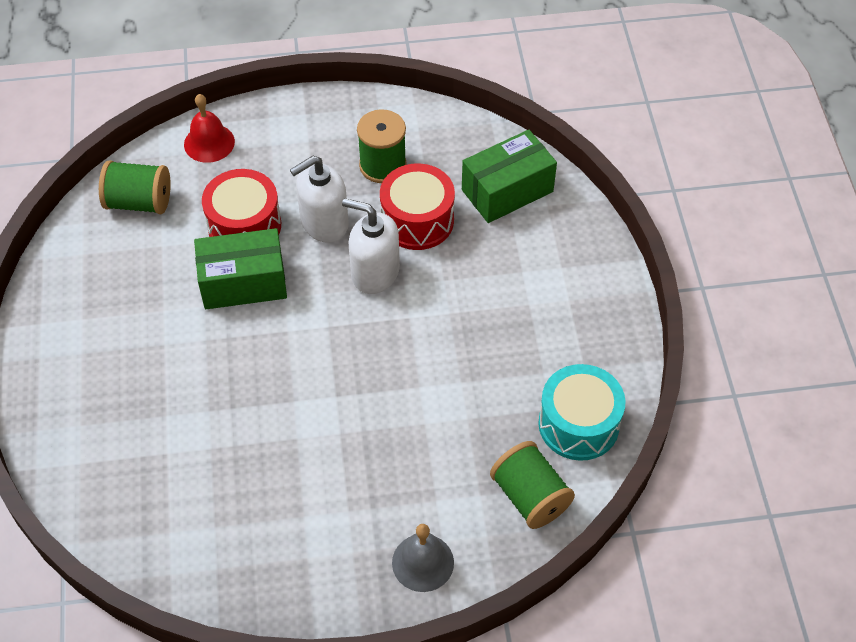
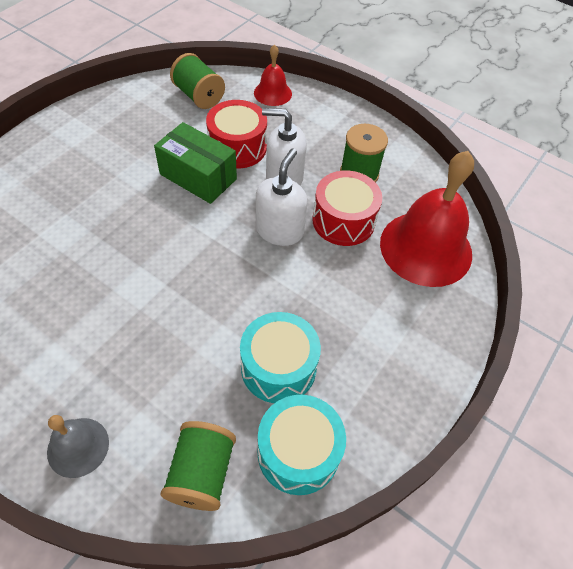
camera: 40 degrees right, 0 degrees up
white soap dispenser [342,198,400,294] -> white soap dispenser turned 45 degrees clockwise [256,148,308,246]
green box [462,130,557,223] -> red bell [380,151,474,287]
none -> turquoise drum [240,312,321,403]

